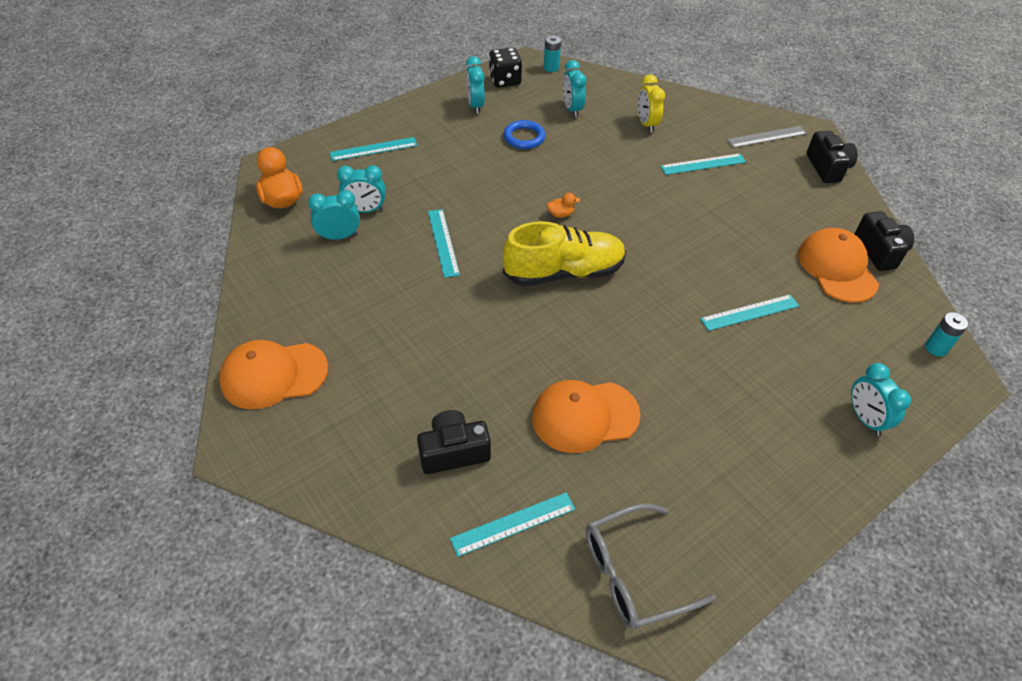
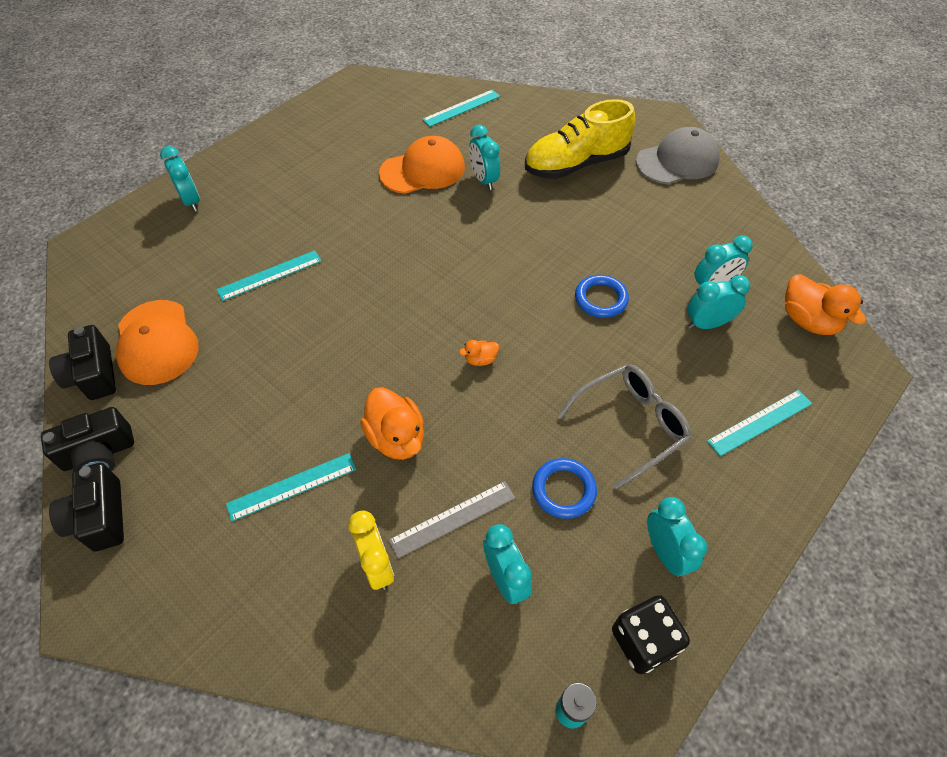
camera: 170 degrees right, 5 degrees up
orange cap [219,340,328,409] -> grey cap [636,127,720,184]
black camera [417,410,491,474] -> black camera moved to [41,407,134,471]
turquoise ruler [428,209,460,278] -> blue ring [575,275,629,318]
yellow shoe [503,221,626,286] -> yellow shoe moved to [525,99,635,179]
grey glasses [586,503,716,629] -> grey glasses moved to [557,364,691,489]
grey ruler [727,126,807,148] -> grey ruler moved to [388,481,515,559]
turquoise battery [925,312,969,356] -> none
none -> orange duck [360,387,424,460]
none -> turquoise clock [469,125,500,190]

